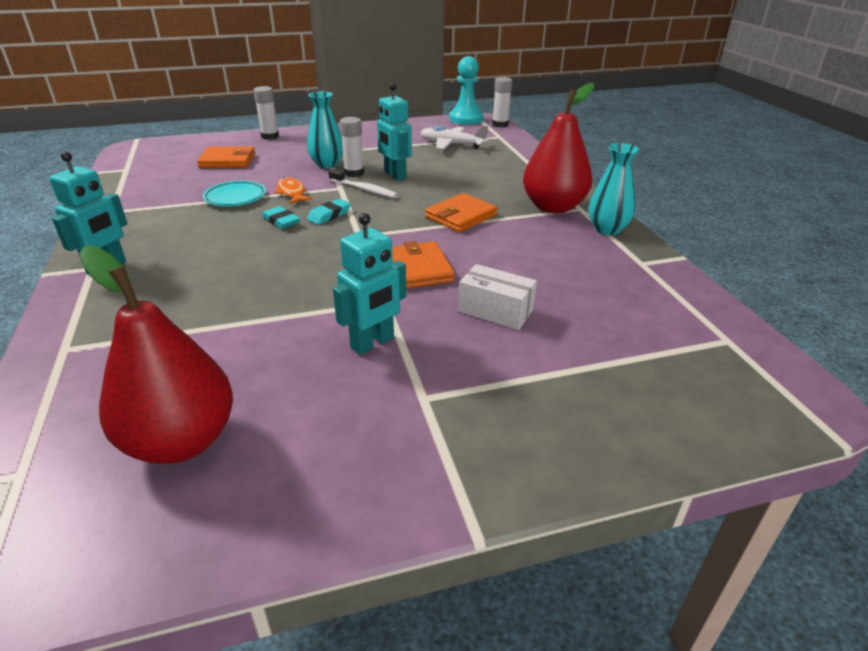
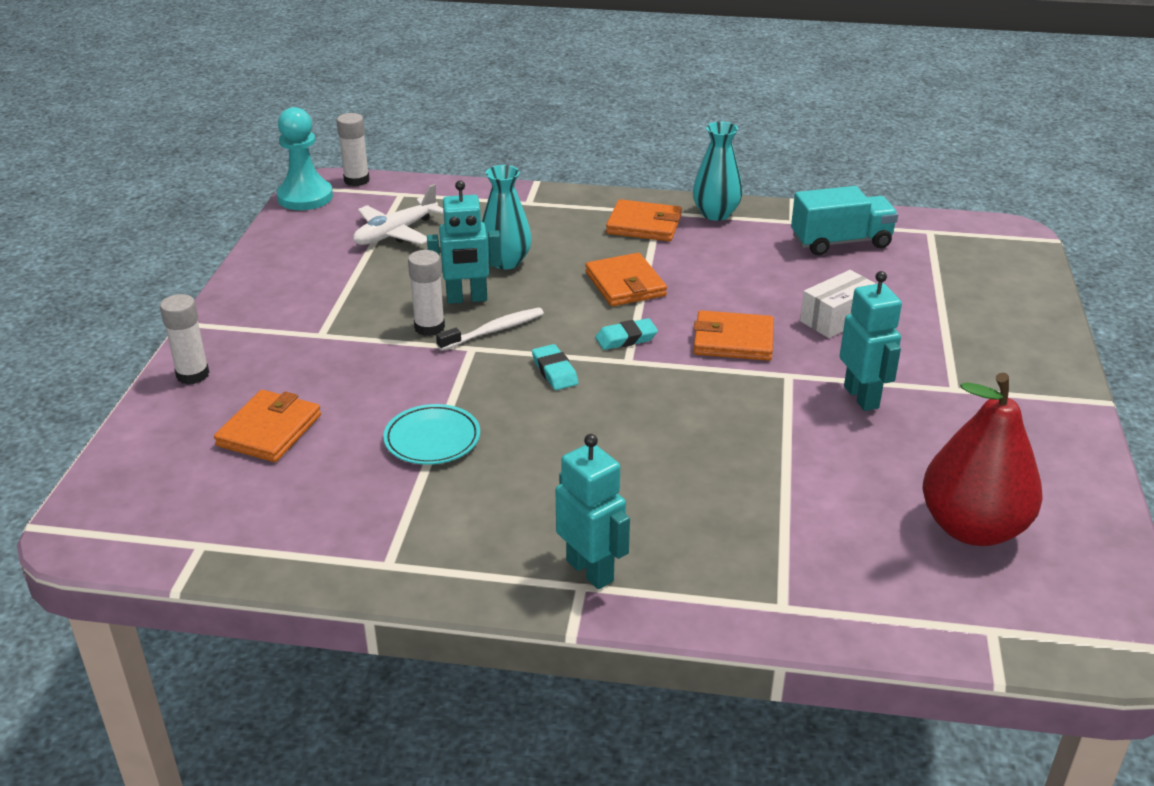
camera: 65 degrees left, 0 degrees up
turquoise eraser [262,206,300,229] -> turquoise eraser moved to [595,318,658,350]
orange fish [274,177,313,204] -> none
turquoise vase [307,91,343,168] -> turquoise vase moved to [482,165,532,269]
red pear [523,83,595,213] -> orange wallet [606,199,682,241]
none -> turquoise truck [791,186,898,255]

